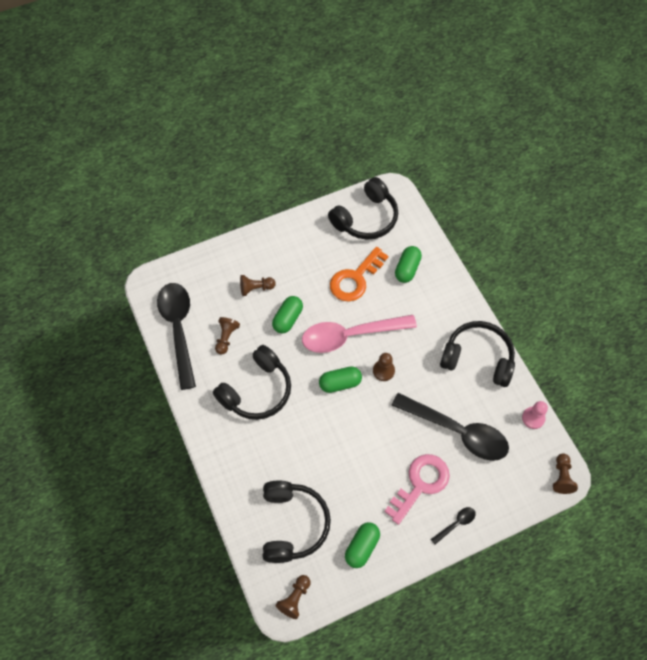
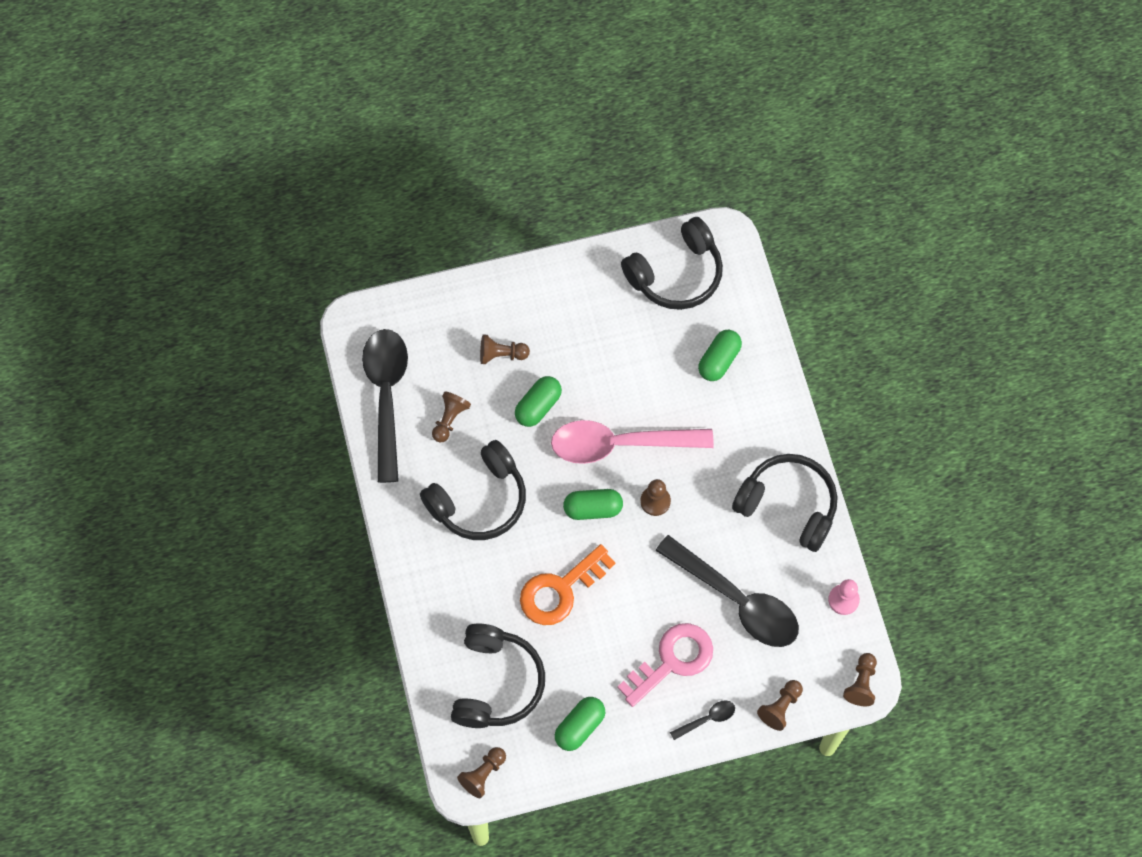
camera: 10 degrees right, 5 degrees up
orange key [330,247,388,302] -> orange key moved to [520,544,615,625]
none -> brown pawn [757,680,803,731]

